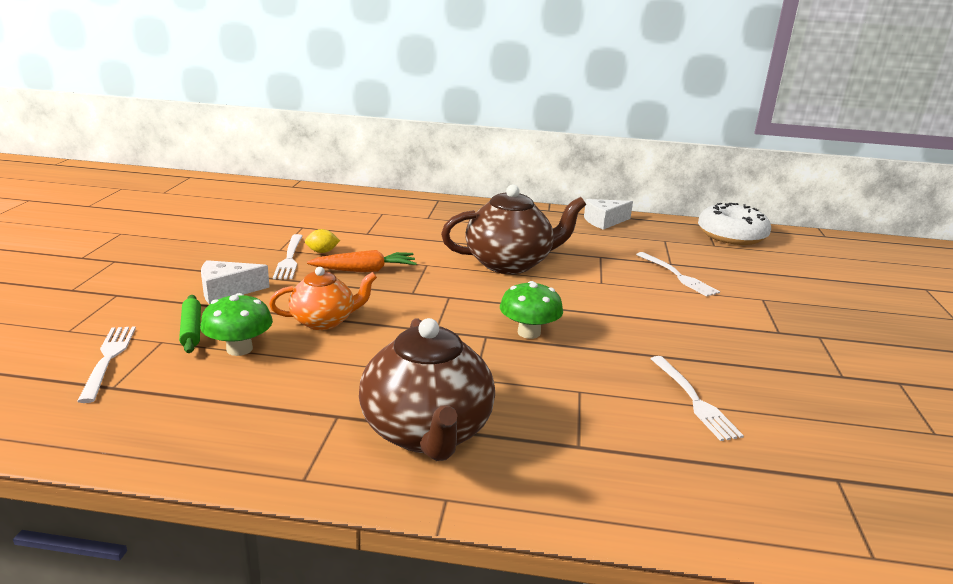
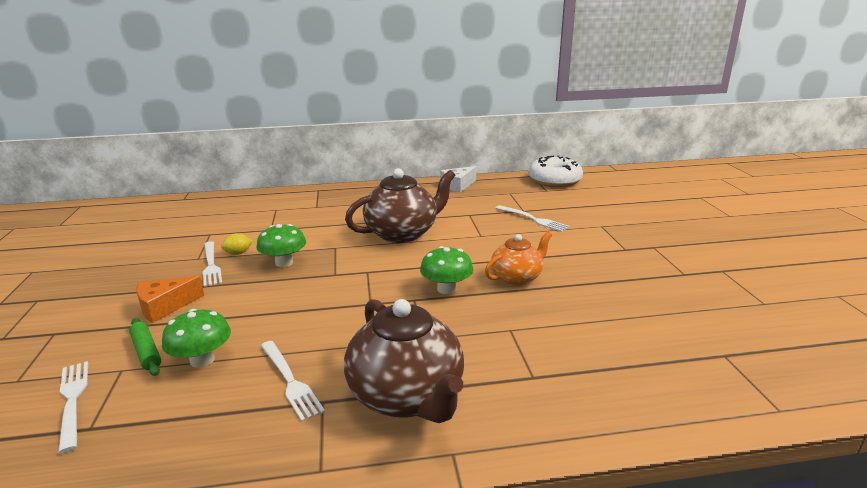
camera: 15 degrees left, 0 degrees up
white cheese [201,260,270,304] -> orange cheese [136,276,204,323]
orange teapot [269,267,377,330] -> orange teapot moved to [485,232,552,286]
orange carrot [307,250,417,272] -> green mushroom [257,224,306,267]
white fork [651,356,744,441] -> white fork moved to [261,341,325,422]

